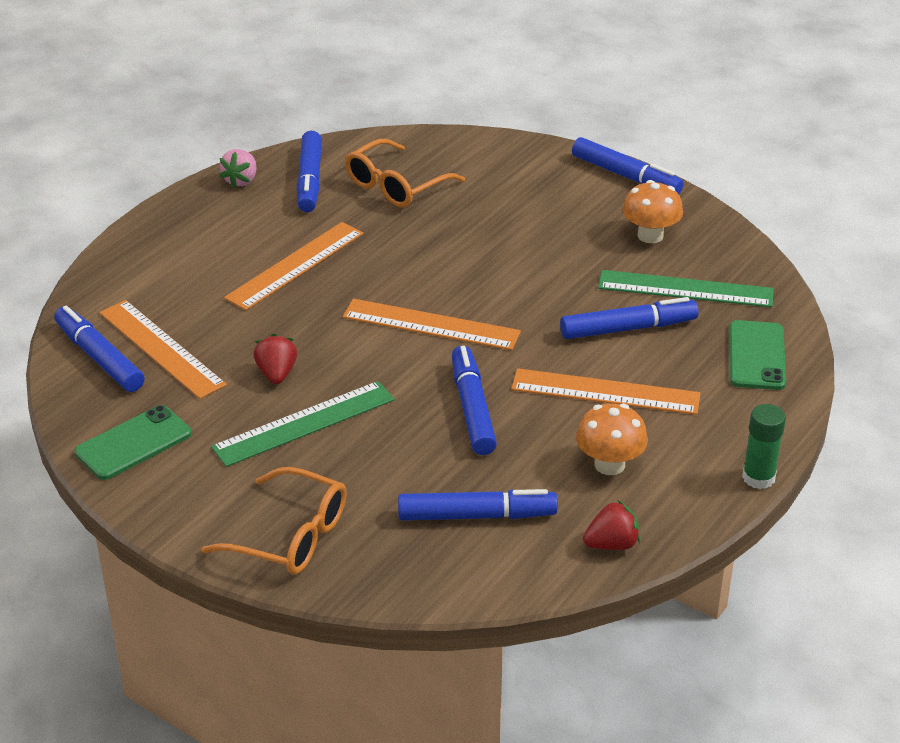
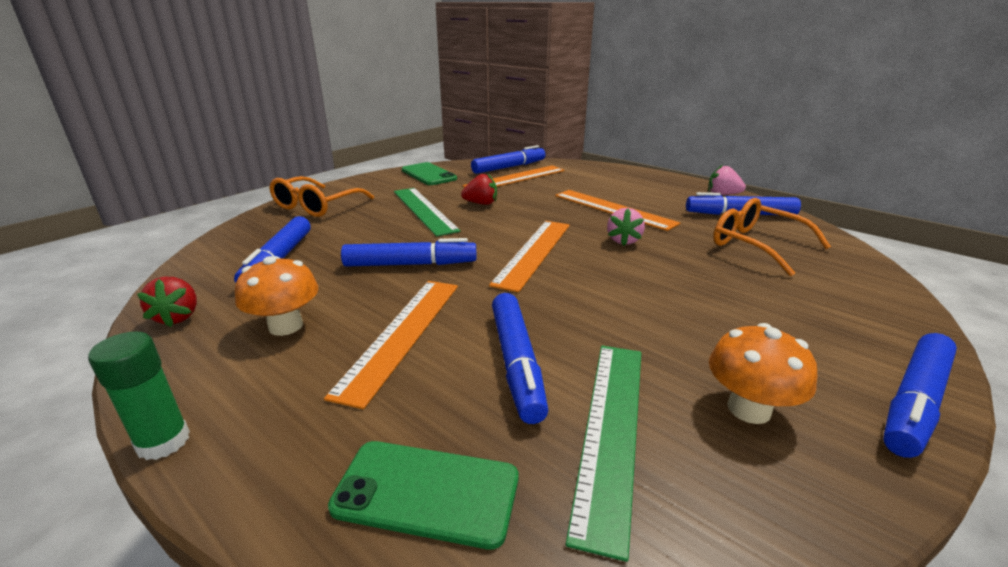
camera: 95 degrees right, 10 degrees down
none -> pink strawberry [607,208,645,246]

